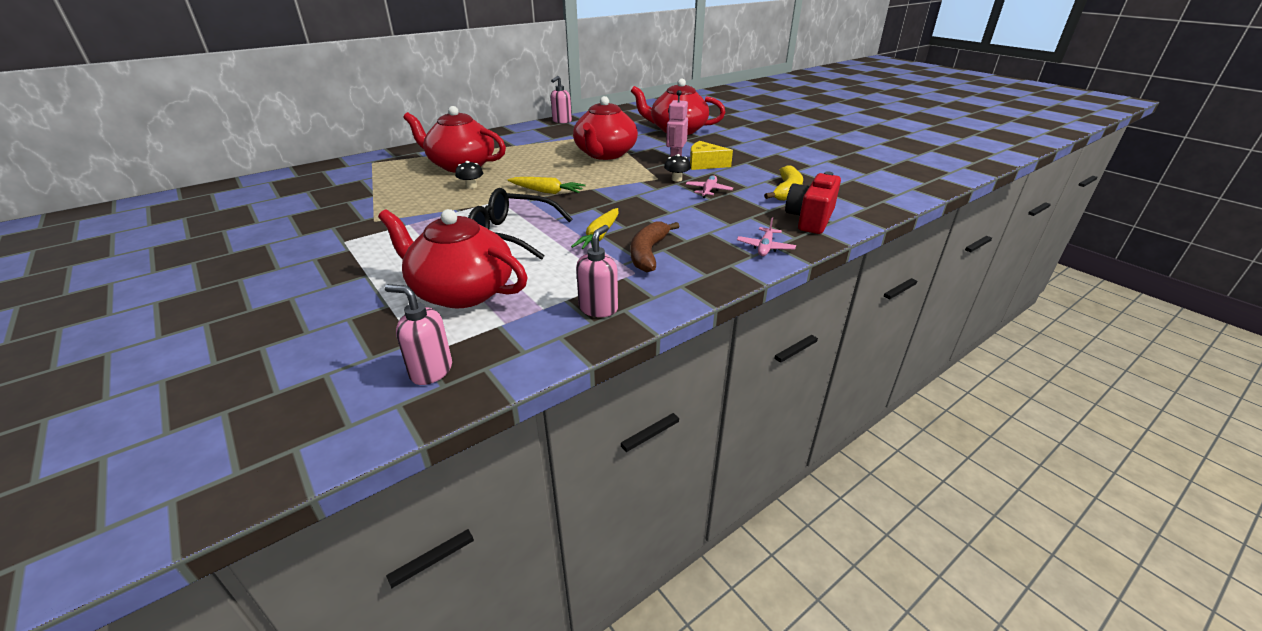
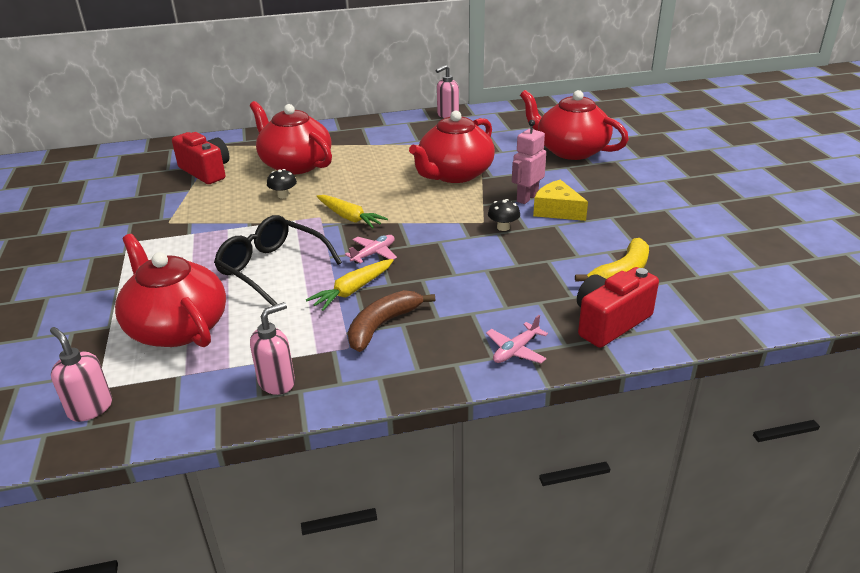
camera: 25 degrees right, 0 degrees up
pink plane [686,175,733,198] -> pink plane moved to [345,235,397,264]
none -> red camera [172,132,229,184]

